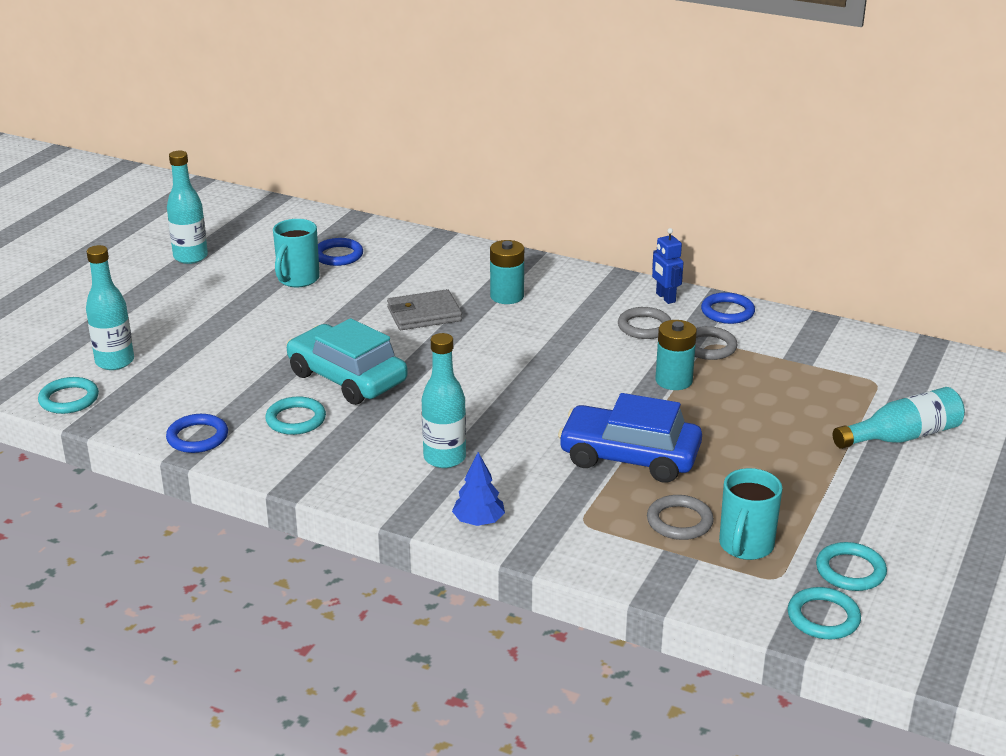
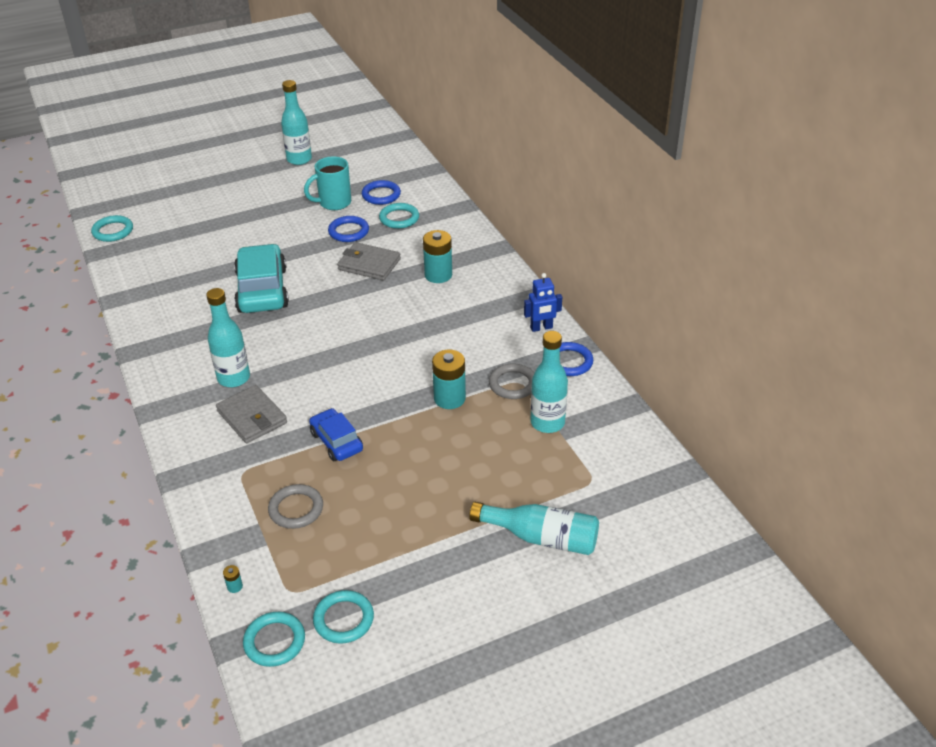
camera: 40 degrees right, 10 degrees up
turquoise bottle [86,245,134,370] -> turquoise bottle moved to [530,331,568,433]
blue ring [166,414,228,453] -> blue ring moved to [328,216,369,242]
turquoise ring [265,396,326,435] -> turquoise ring moved to [379,203,419,229]
blue tree [452,452,505,526] -> none
blue car [558,393,702,483] -> blue car [309,408,363,461], size x0.58
grey ring [618,307,671,339] -> none
blue robot [652,228,684,304] -> blue robot turned 120 degrees counterclockwise [524,273,562,332]
turquoise mug [719,468,783,560] -> none
none -> grey wallet [216,385,287,444]
none -> turquoise battery [223,565,243,593]

